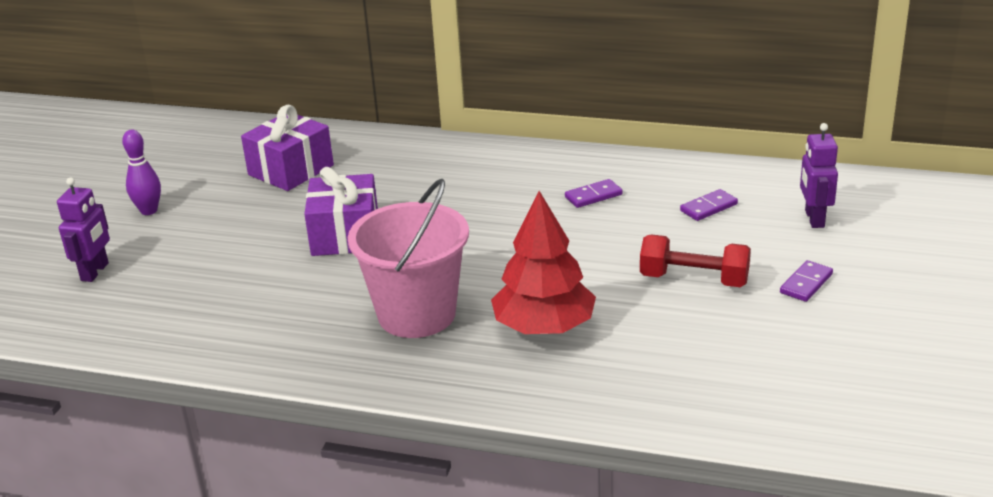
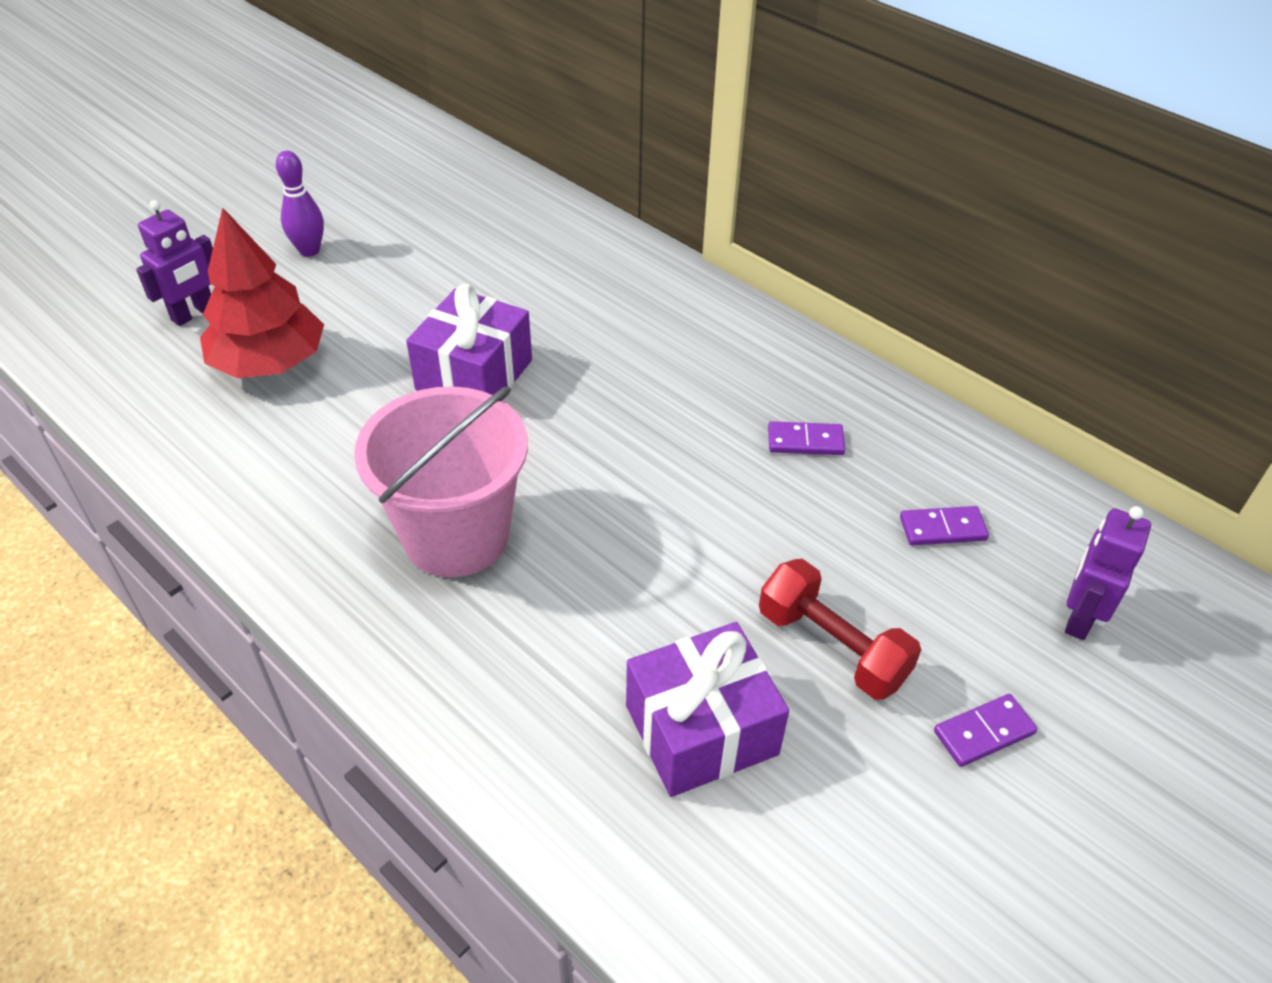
camera: 25 degrees right, 15 degrees up
purple gift [241,105,334,191] -> purple gift moved to [626,622,789,797]
red tree [491,191,596,334] -> red tree moved to [200,207,324,378]

